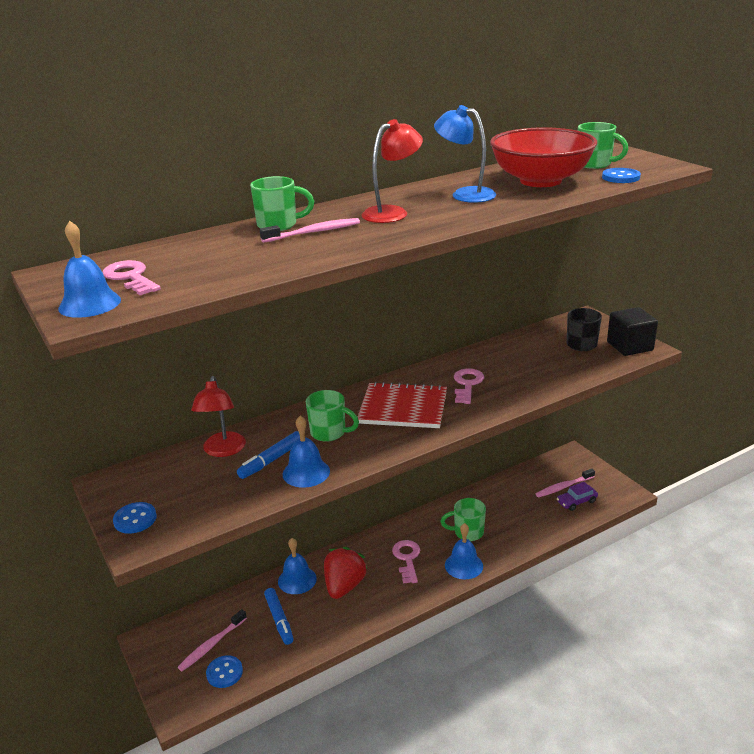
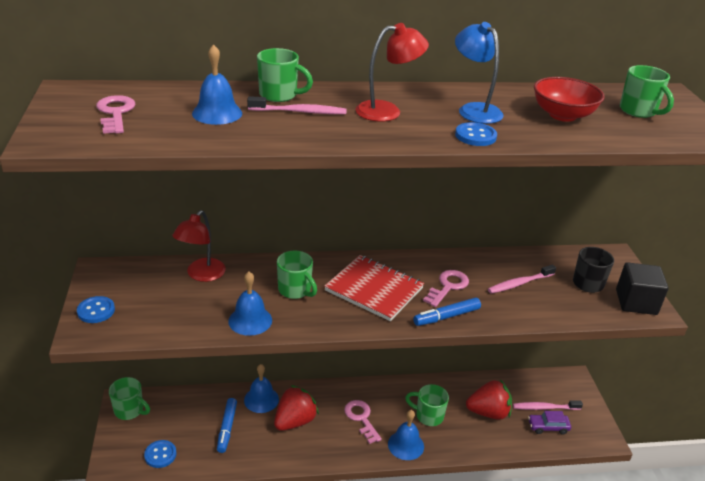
camera: 20 degrees right, 5 degrees up
blue bell [58,221,121,318] -> blue bell moved to [192,44,242,125]
pink toothbrush [178,609,247,671] -> pink toothbrush moved to [488,265,556,294]
blue marker [237,431,300,479] -> blue marker moved to [413,298,481,326]
pink key [392,540,420,584] -> pink key turned 45 degrees counterclockwise [344,400,382,444]
red bowl [490,127,597,187] -> red bowl [534,77,604,122], size x0.63
blue button [602,168,641,183] -> blue button moved to [455,122,497,146]
none -> green mug [109,377,150,420]
none -> red strawberry [466,379,512,420]

